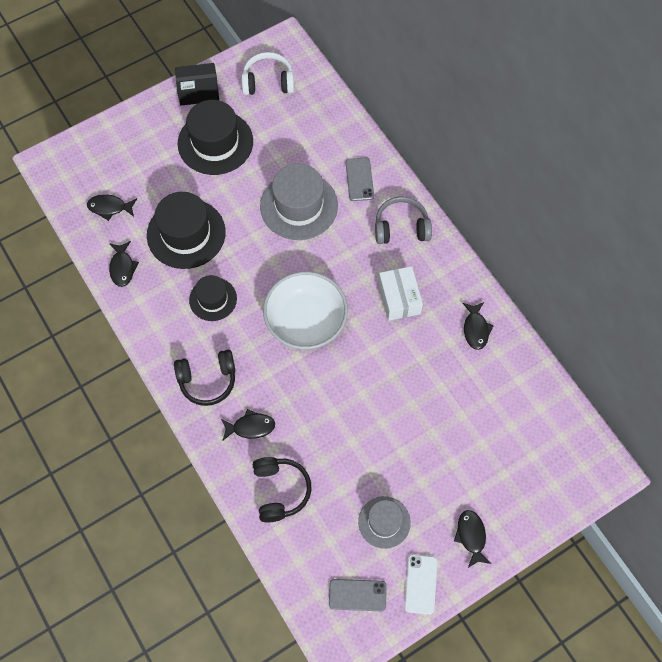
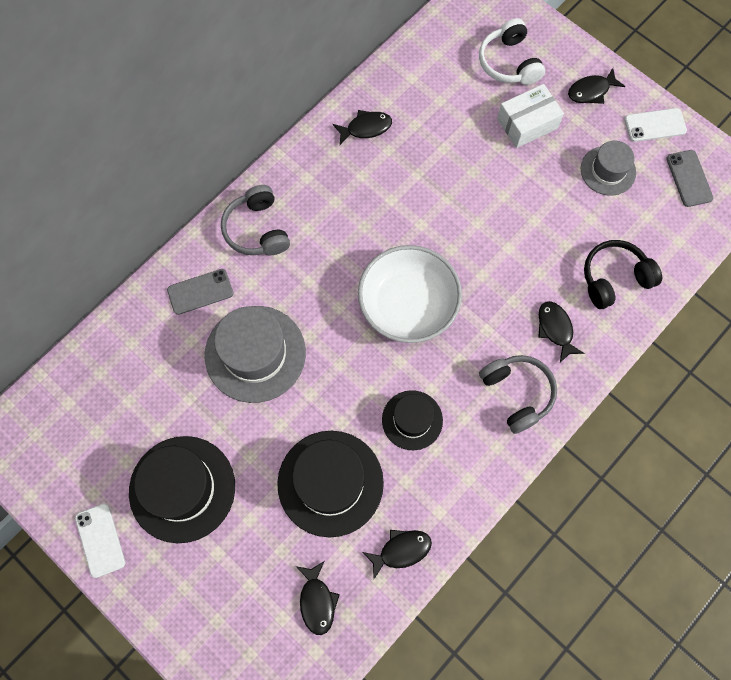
camera: 105 degrees left, 5 degrees up
black headphones [174,350,235,406] -> grey headphones [479,355,557,434]
black box [175,63,219,106] -> white phone [75,503,125,578]
white headphones [242,52,294,95] -> white headphones moved to [479,18,545,85]
white box [378,266,423,321] -> white box moved to [497,84,564,148]

